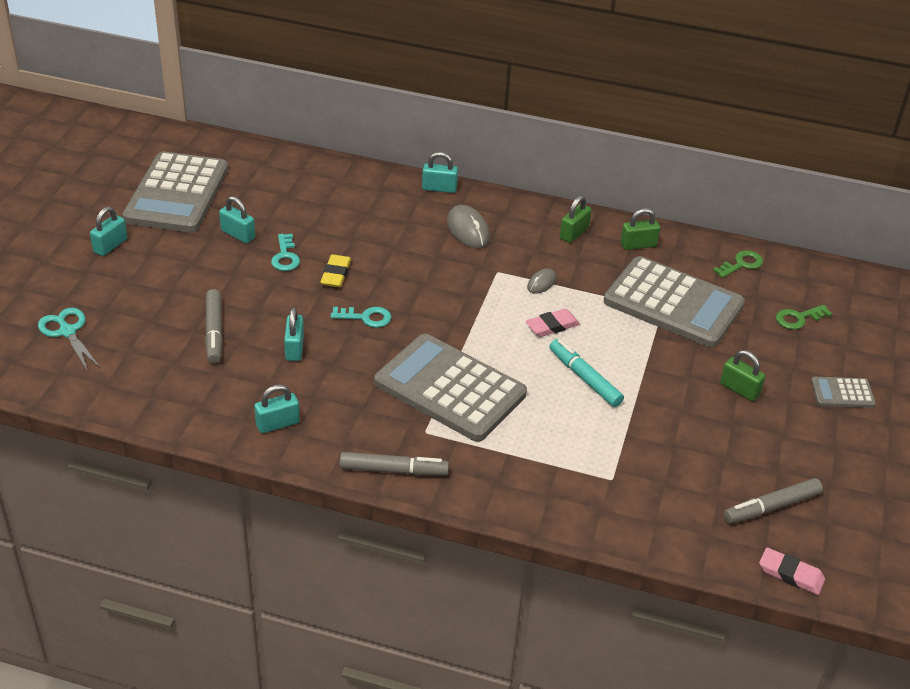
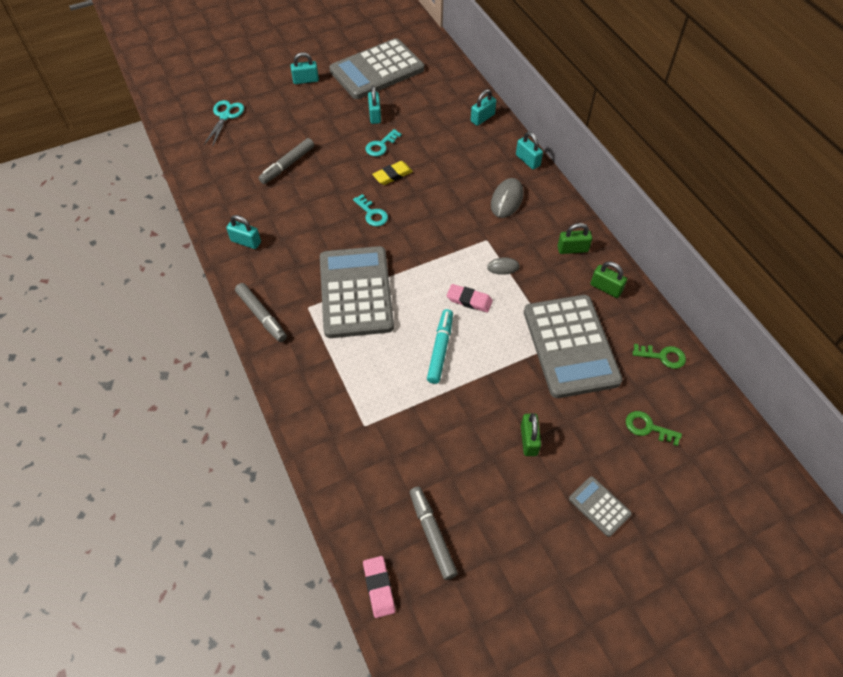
camera: 50 degrees right, 15 degrees up
turquoise padlock [284,307,304,361] -> turquoise padlock moved to [471,89,496,126]
grey marker [724,478,823,524] -> grey marker turned 45 degrees clockwise [410,486,458,580]

